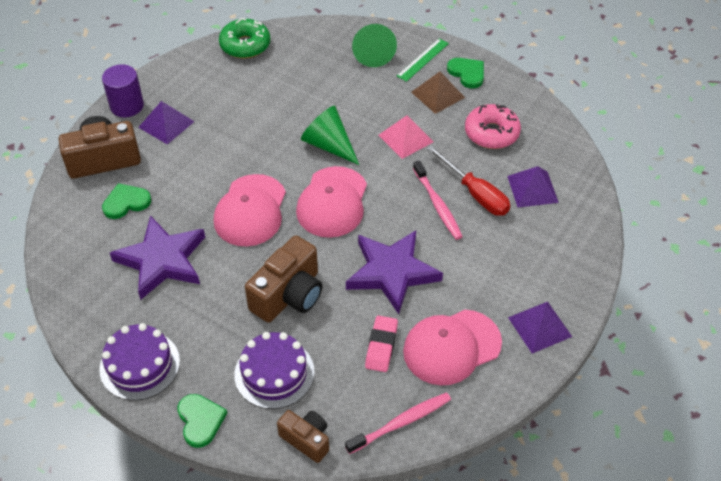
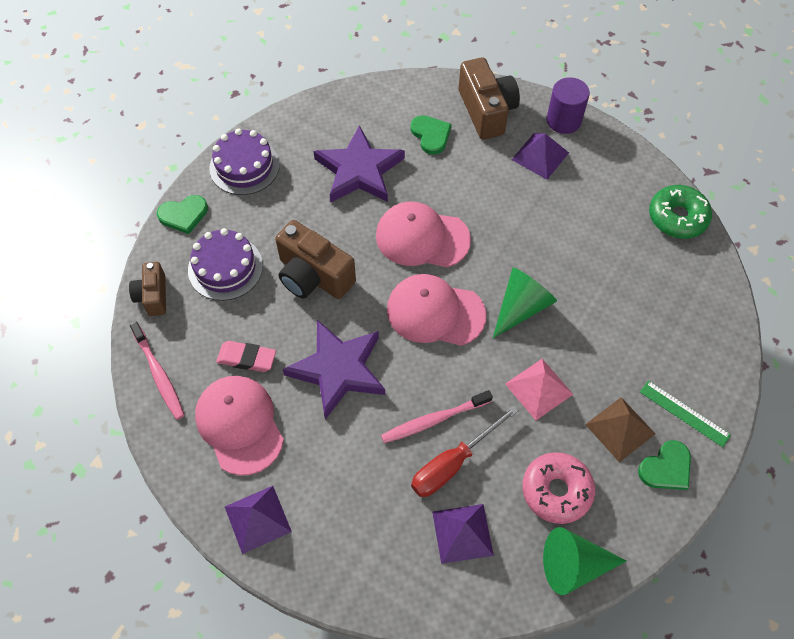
camera: 90 degrees right, 10 degrees up
brown camera [277,410,329,463] -> brown camera turned 135 degrees clockwise [129,262,166,316]
green cone [352,24,397,67] -> green cone moved to [543,527,627,595]

